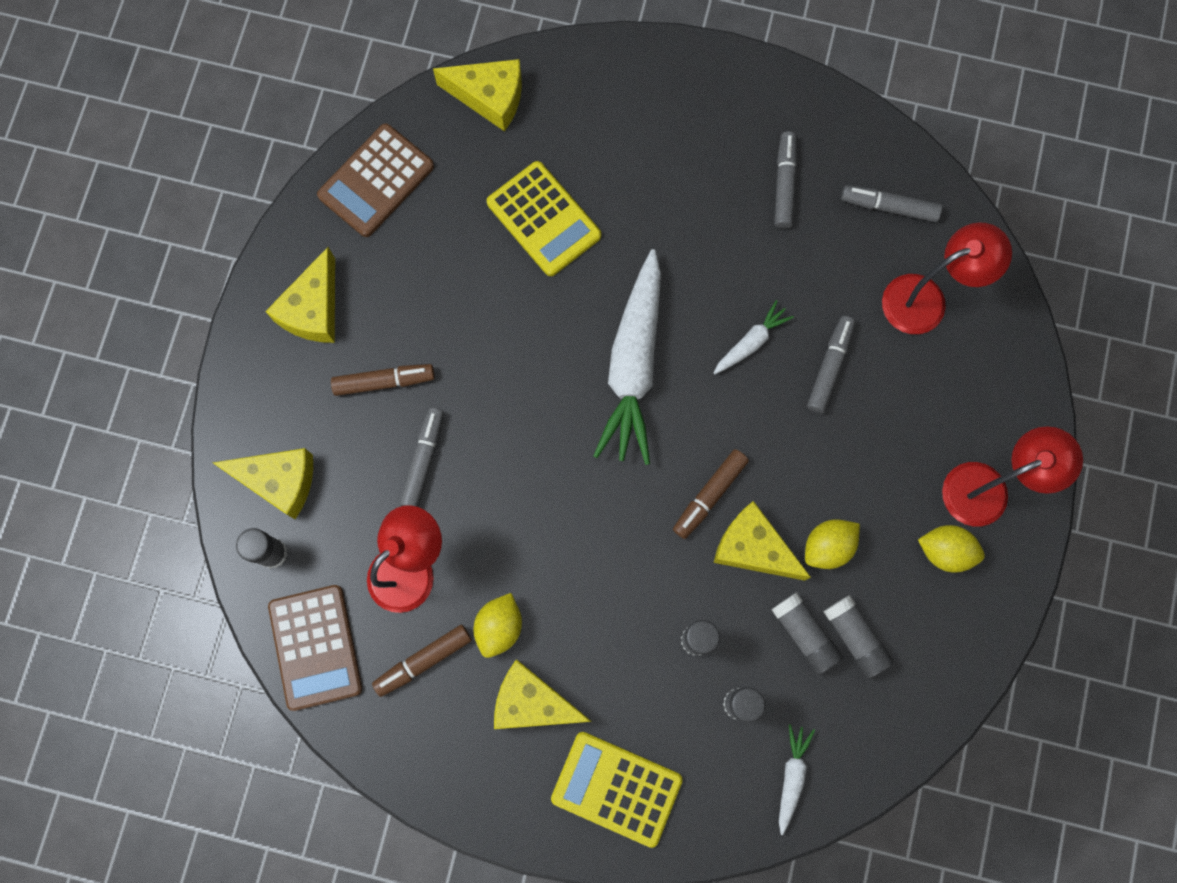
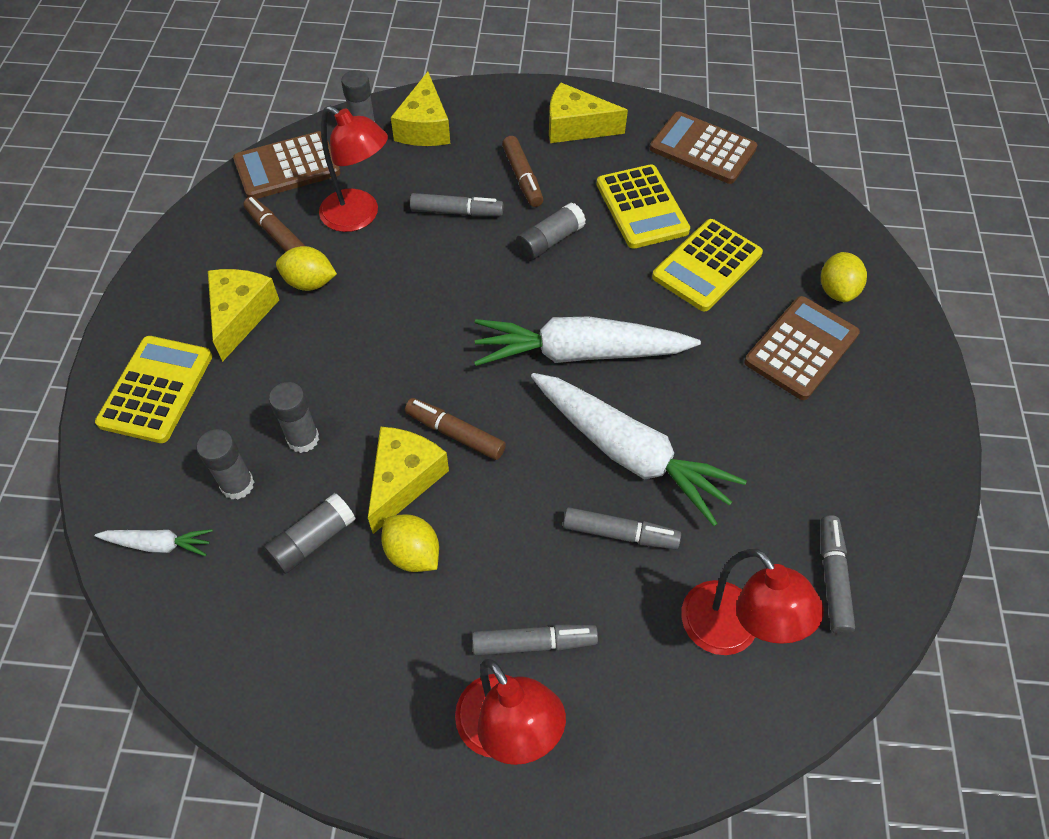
camera: 80 degrees right, 20 degrees down
yellow cheese [433,59,522,132] -> none
white carrot [714,300,794,374] -> white carrot [531,373,747,526], size x2.20
grey marker [775,131,797,228] -> grey marker moved to [472,624,598,656]
grey glue stick [823,595,894,679] -> grey glue stick moved to [516,202,586,260]
yellow lemon [918,525,985,573] -> yellow lemon moved to [821,252,867,302]
none -> yellow calculator [597,164,690,249]
none -> brown calculator [744,296,860,400]

